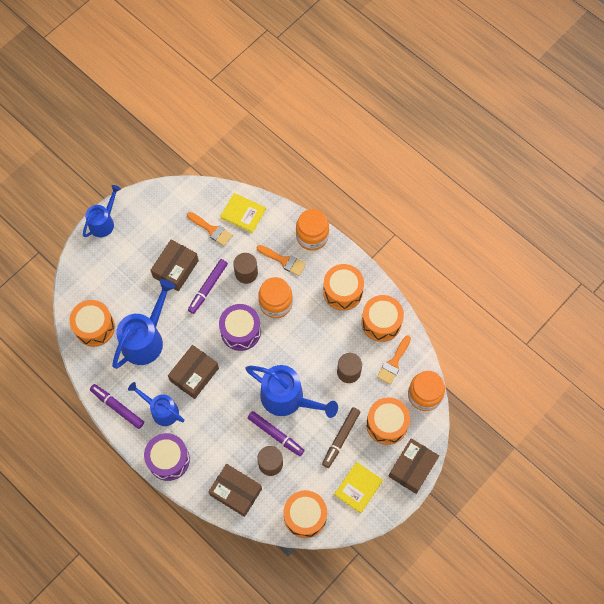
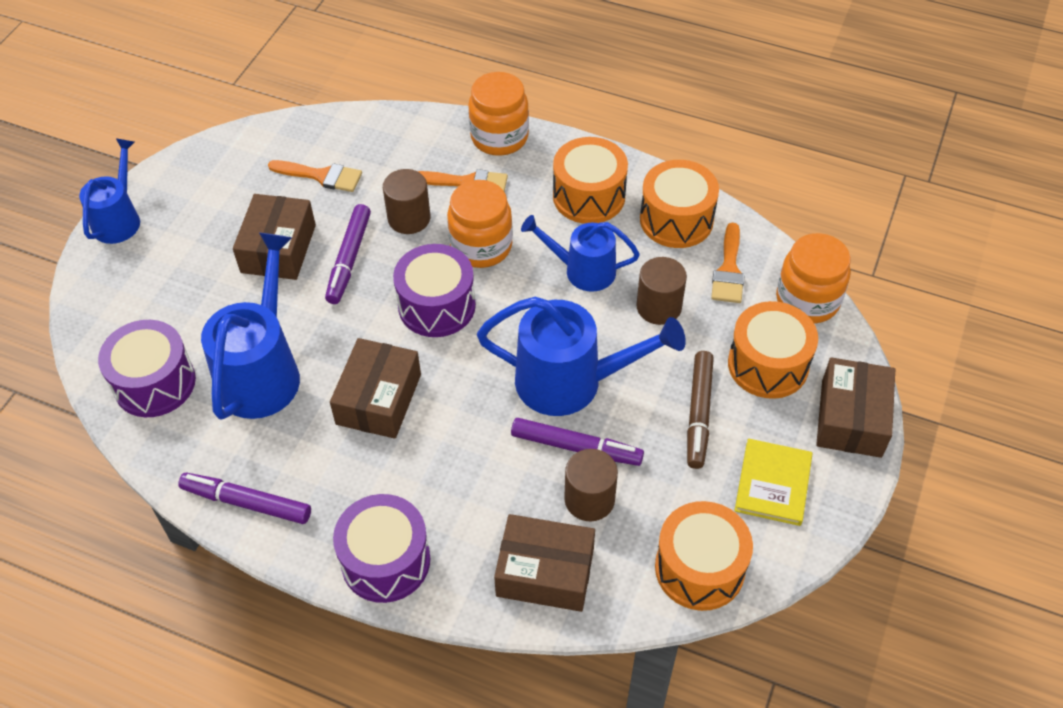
camera: 20 degrees left, 15 degrees down
orange drum [69,300,115,347] -> purple drum [98,320,196,417]
blue watering can [128,382,184,426] -> blue watering can moved to [521,215,640,292]
yellow book [220,193,266,233] -> none

